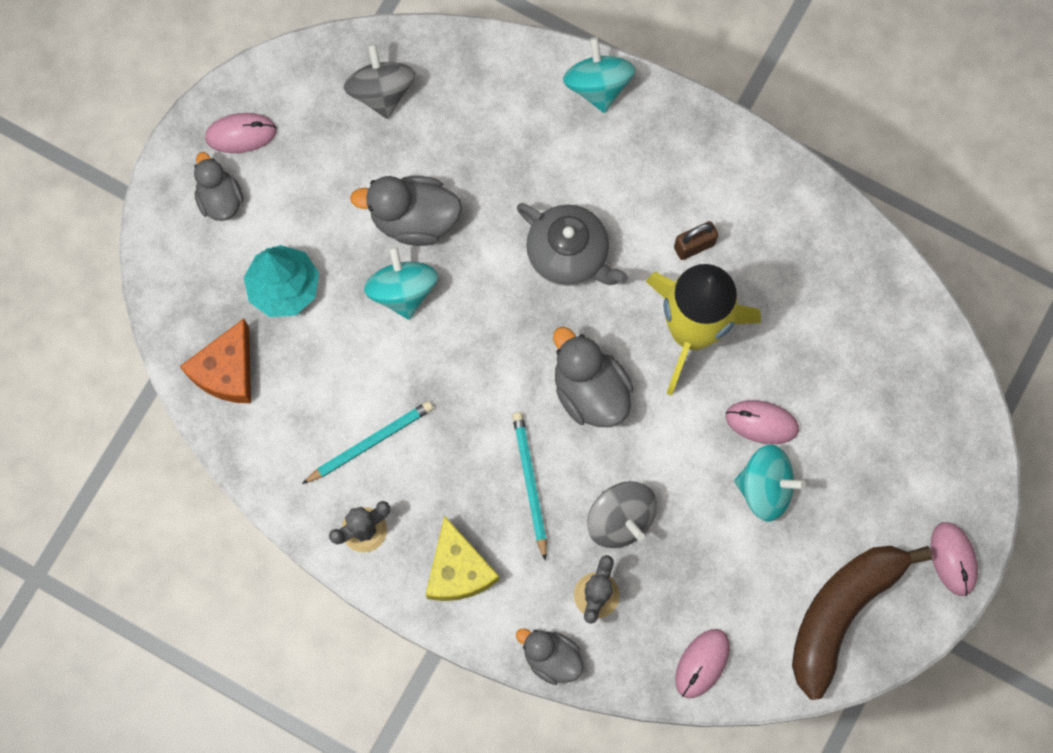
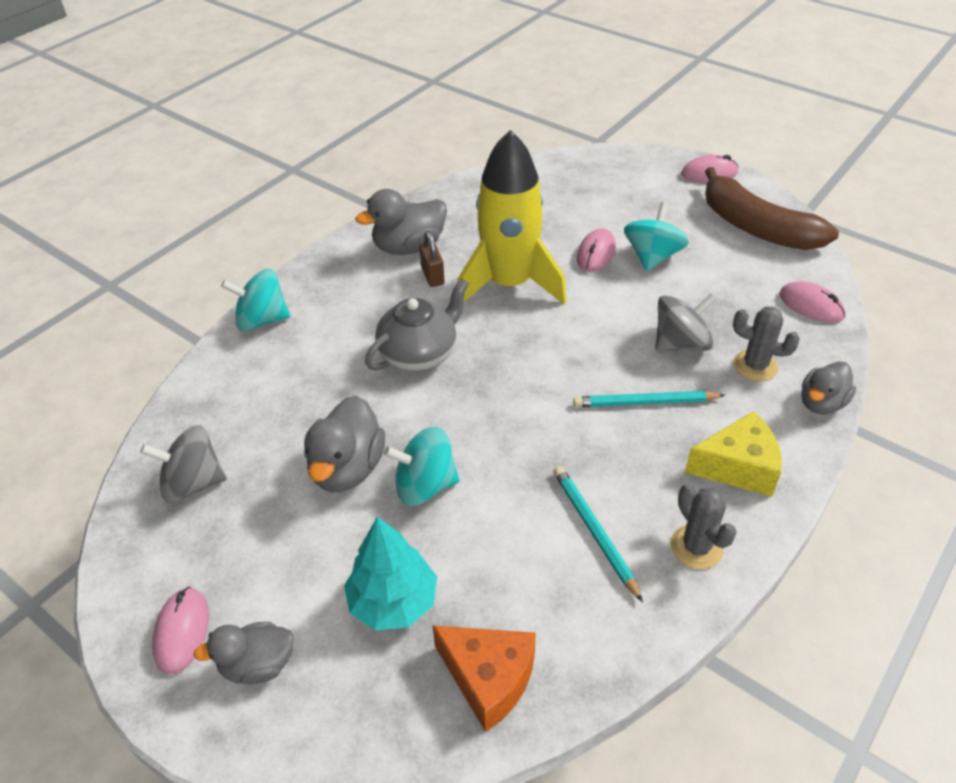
camera: 80 degrees left, 30 degrees down
grey duck [553,327,634,427] -> grey duck moved to [355,189,447,255]

